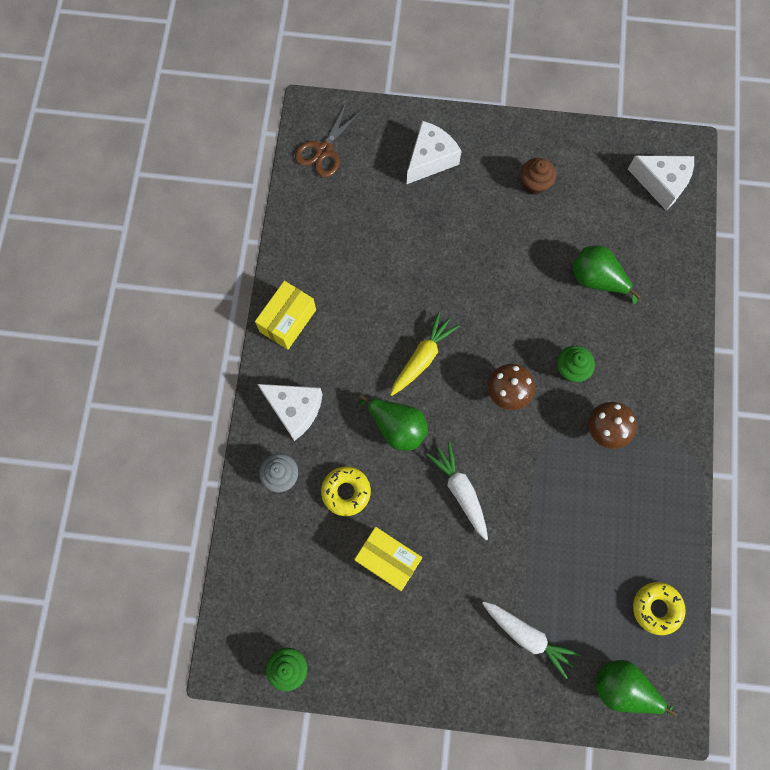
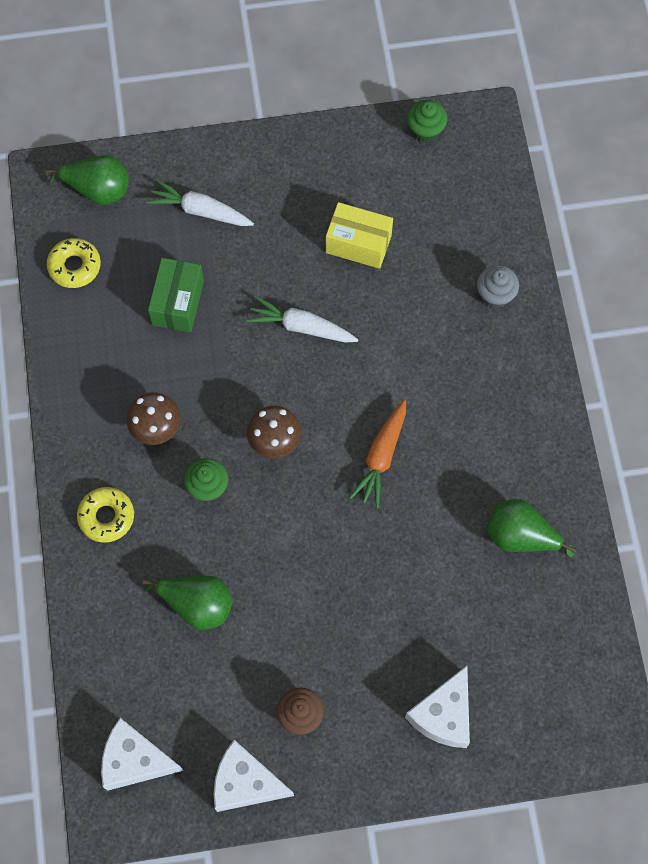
camera: 165 degrees right, 5 degrees down
yellow box [255,281,316,350] -> none
white cheese [257,384,323,441] -> white cheese moved to [214,740,294,812]
brown scissors [295,102,363,177] -> none
yellow donut [321,466,371,516] -> yellow donut moved to [77,487,134,543]
green pear [358,395,428,451] -> green pear moved to [487,499,577,557]
yellow carrot [390,312,460,396] -> orange carrot [349,400,406,508]
white carrot [426,442,488,540] -> white carrot turned 150 degrees clockwise [246,296,358,343]
none -> green box [148,258,204,332]

